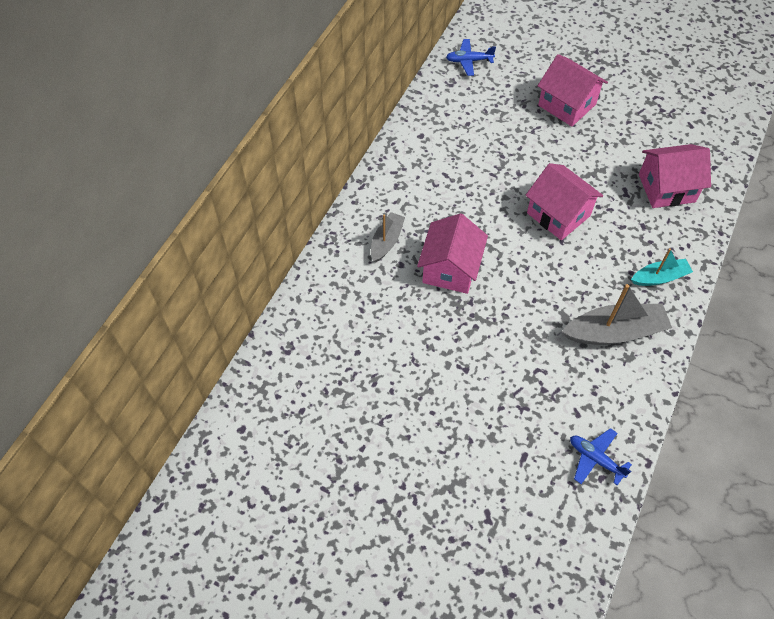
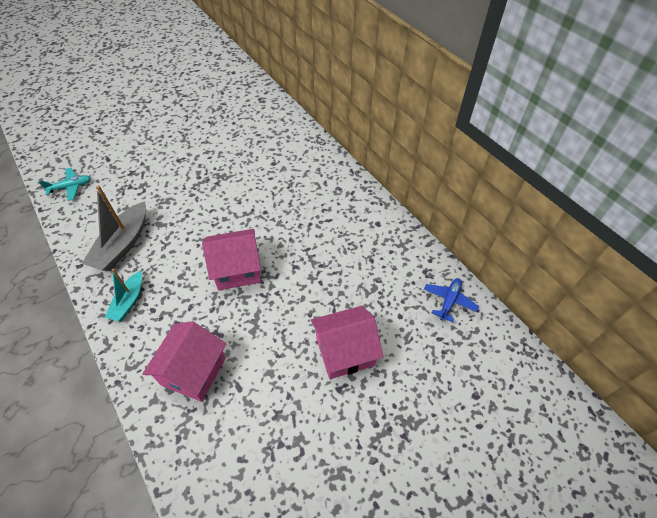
camera: 120 degrees right, 5 degrees down
grey boat [371,212,405,263] -> none
pink house [417,213,488,294] -> none
blue plane [570,428,632,485] -> turquoise plane [38,168,91,201]

